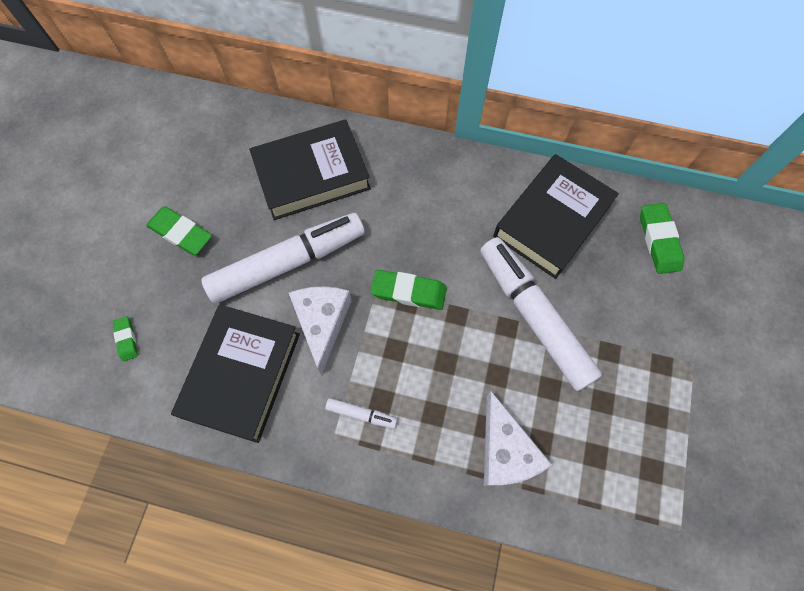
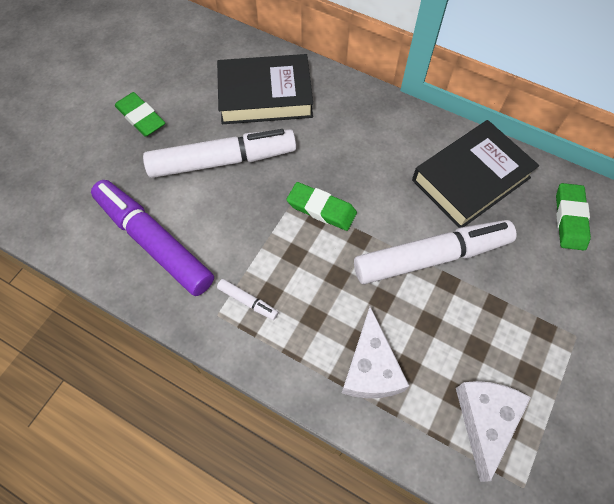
camera: 15 degrees right, 5 degrees down
green eraser [112,316,138,361] -> none
black book [171,304,300,443] -> purple marker [91,180,214,296]
white cheese [289,286,352,375] -> white cheese moved to [456,381,531,482]
white marker [480,237,602,391] -> white marker turned 90 degrees clockwise [354,220,517,284]

